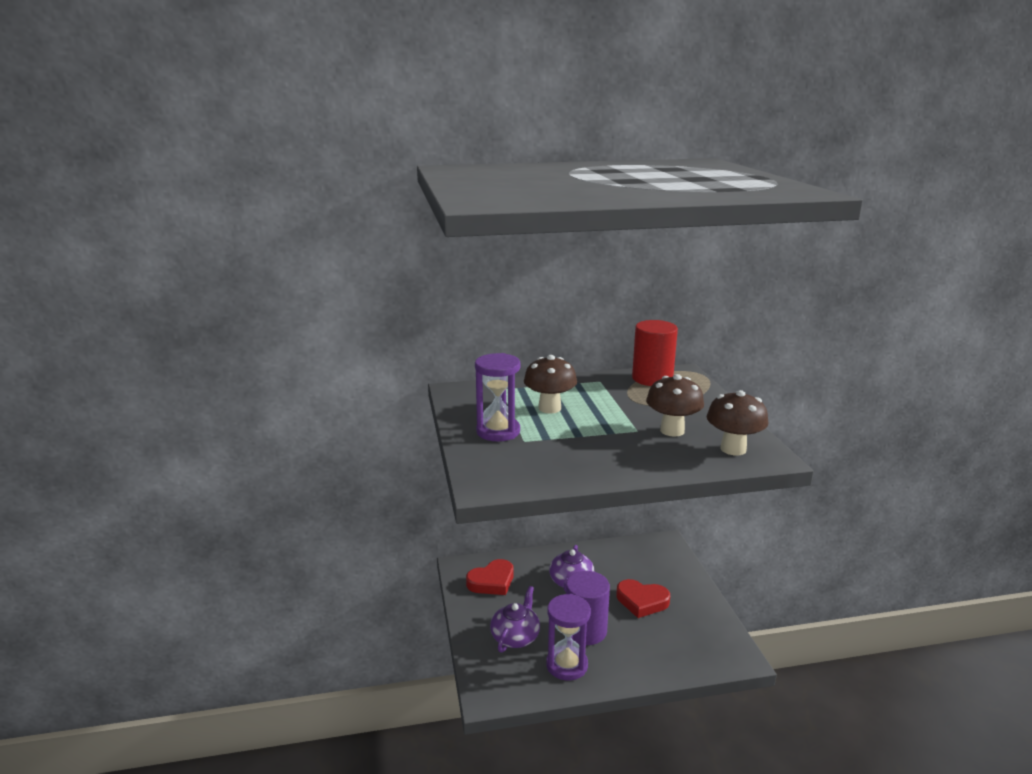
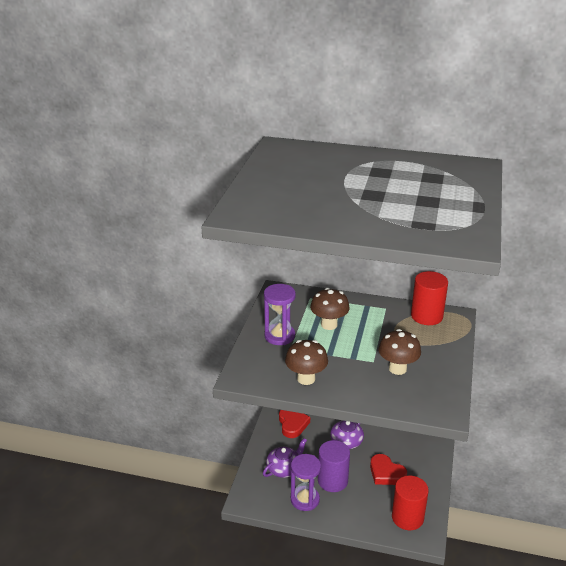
camera: 25 degrees right, 10 degrees up
red heart [466,559,513,595] -> red heart turned 90 degrees counterclockwise [279,410,310,438]
brown mushroom [707,390,768,455] -> brown mushroom moved to [285,340,328,385]
none -> red cylinder [392,476,429,530]

